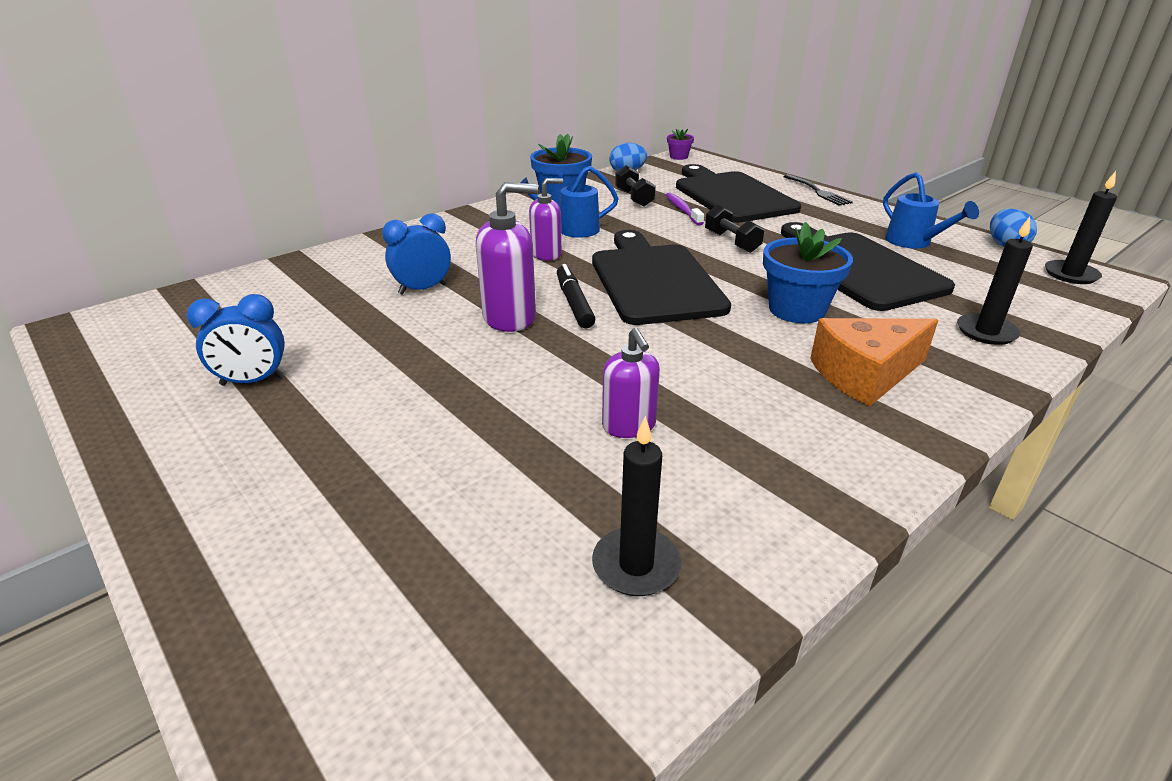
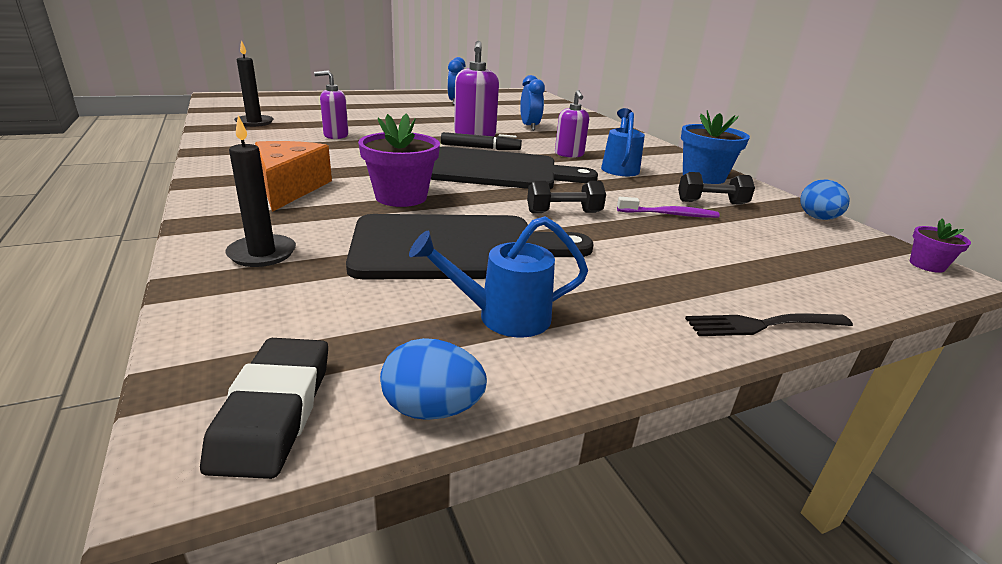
camera: 105 degrees right, 5 degrees down
black cutting board [676,164,801,223] -> none
blue flower pot [763,222,853,323] -> purple flower pot [358,113,440,207]
black candle [1045,171,1117,284] -> black eraser [200,338,328,479]

